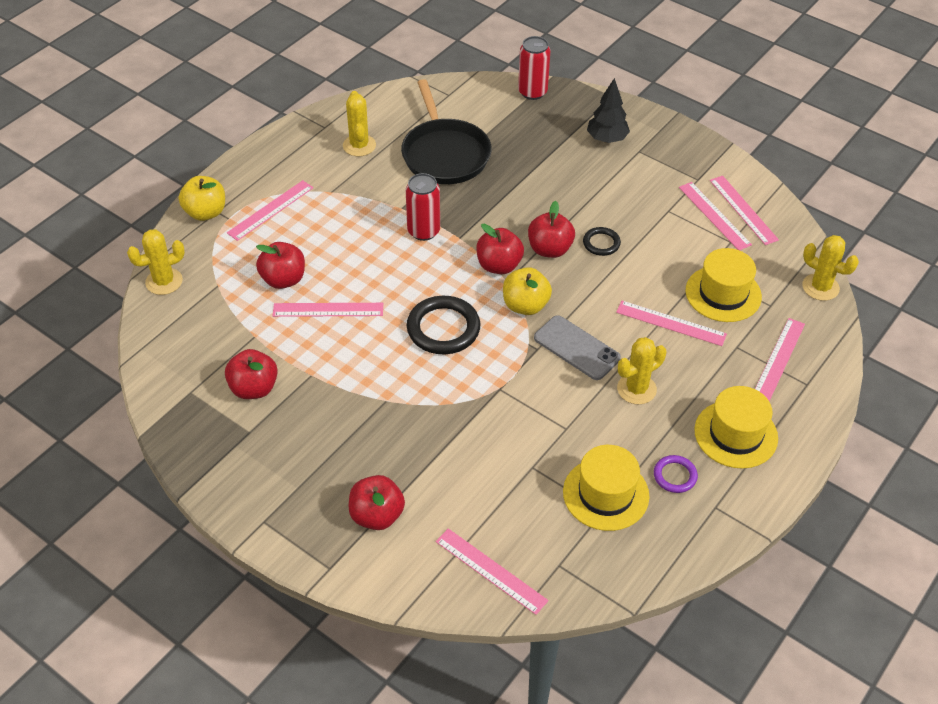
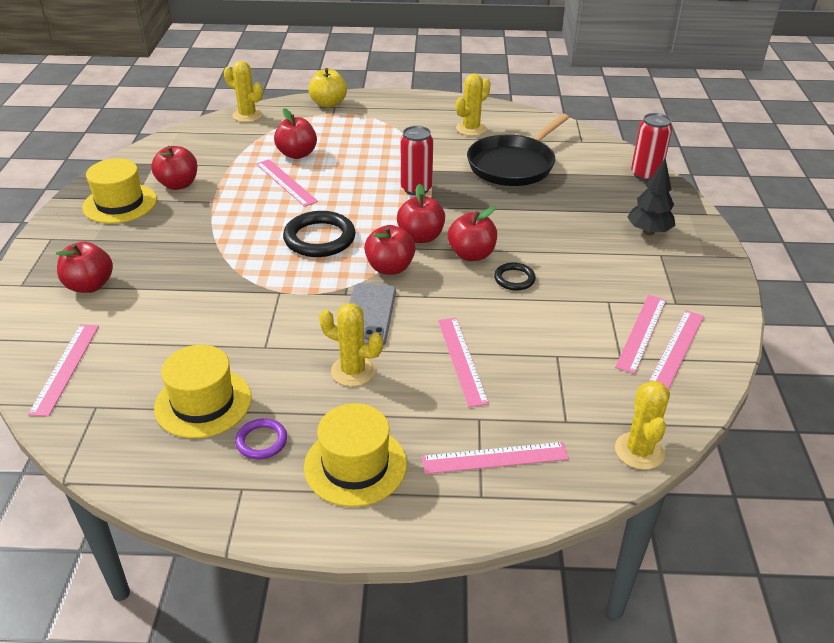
camera: 55 degrees right, 10 degrees down
pink ruler [227,180,313,241] -> none
yellow apple [503,267,552,315] -> red apple [364,225,416,275]
yellow hat [685,248,762,322] -> yellow hat moved to [82,159,157,224]

